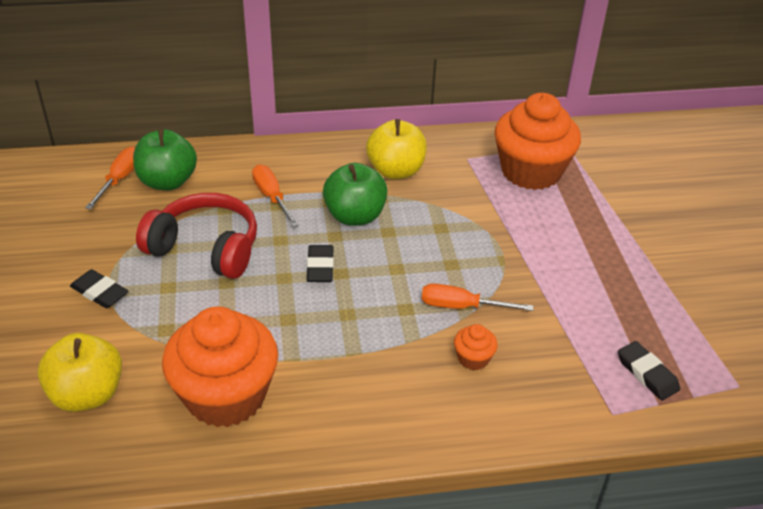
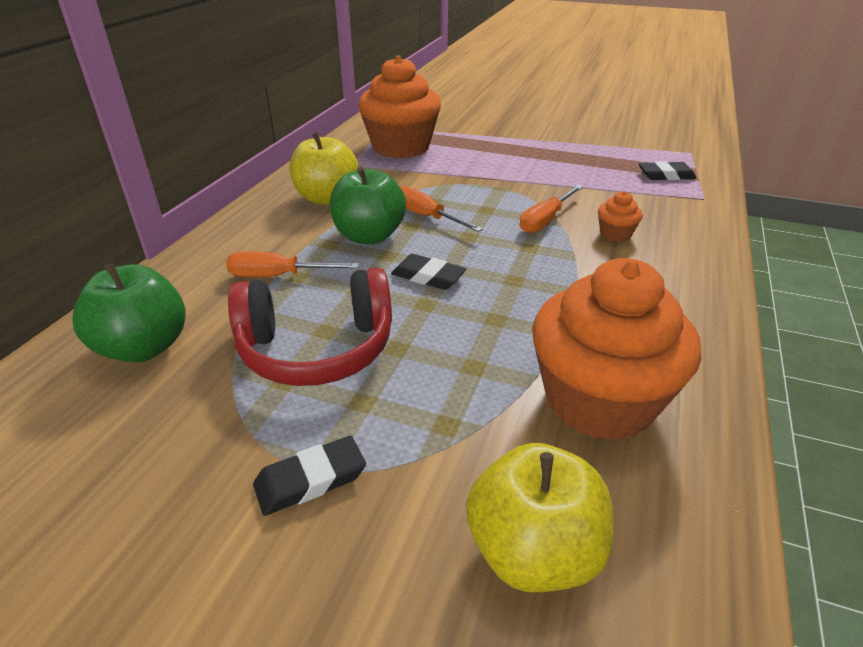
camera: 60 degrees left, 5 degrees down
orange screwdriver [85,147,135,210] -> orange screwdriver moved to [400,186,483,232]
red headphones [136,193,257,279] -> red headphones turned 150 degrees counterclockwise [228,268,392,386]

